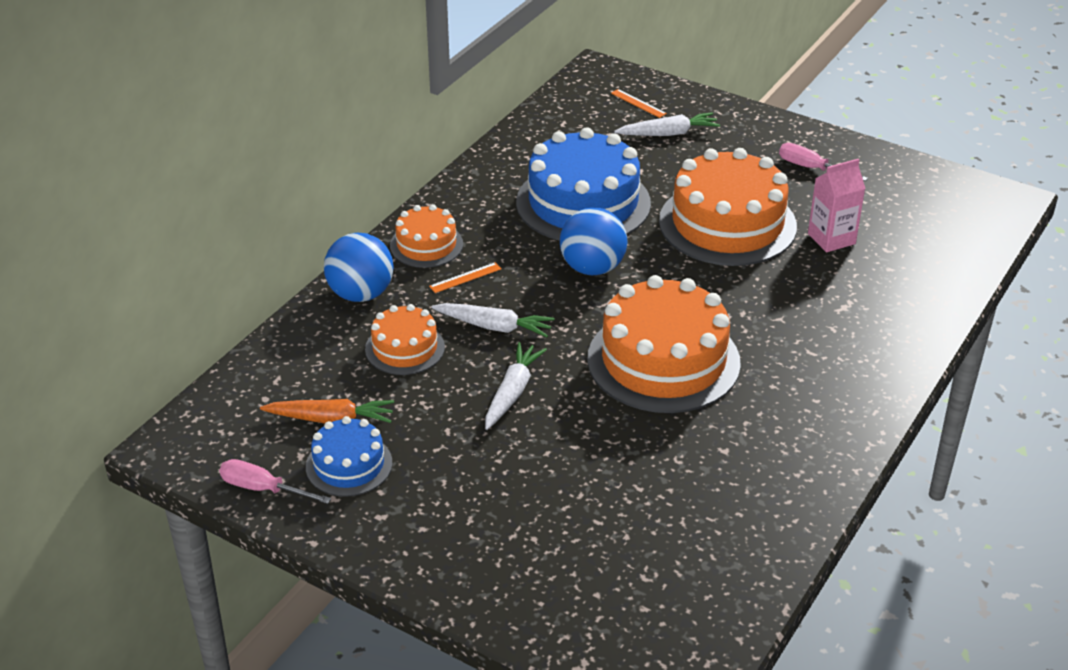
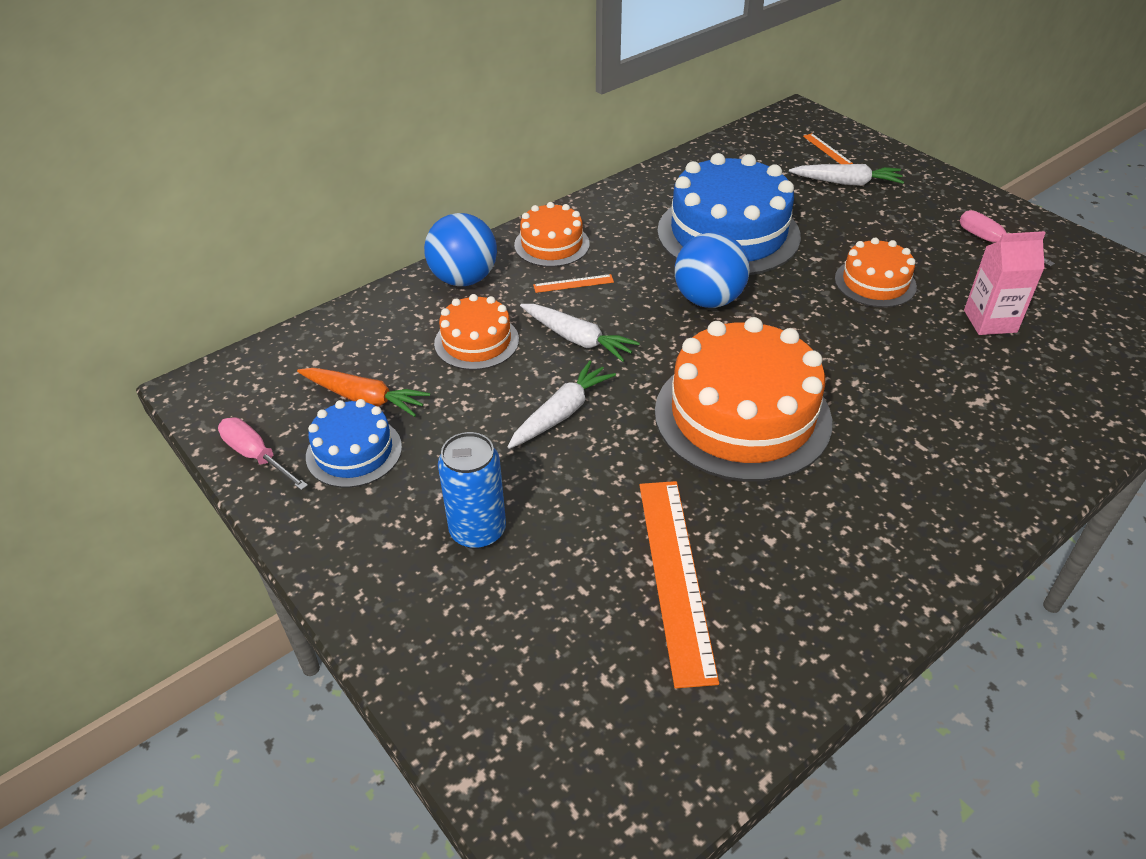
camera: 20 degrees right, 5 degrees up
orange cake [659,148,797,266] -> orange cake [835,238,917,308], size x0.53
none -> blue can [438,432,506,549]
none -> orange ruler [639,481,719,688]

